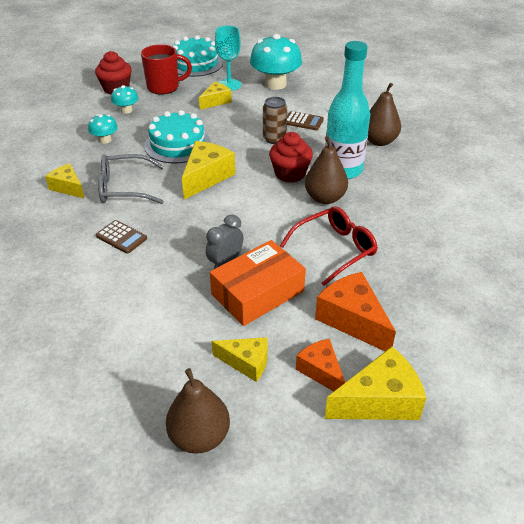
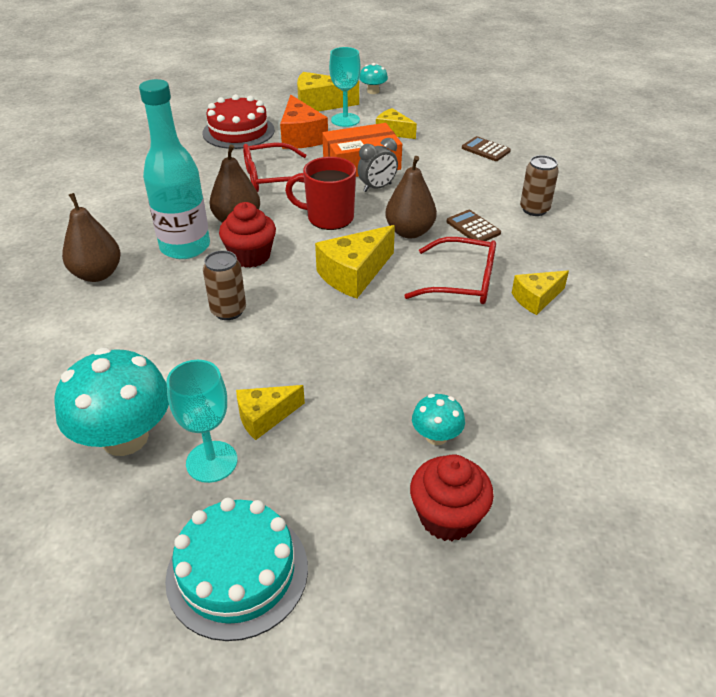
camera: 160 degrees left, 0 degrees up
yellow cheese [45,163,85,199] -> yellow cheese turned 90 degrees clockwise [512,270,569,315]
turquoise mushroom [88,114,118,144] -> turquoise mushroom moved to [359,63,388,94]
grey glasses [98,154,164,204] -> red glasses [404,237,496,304]
red mug [141,44,192,95] -> red mug moved to [285,157,356,230]
turquoise cake [144,110,211,164] -> none
brown pear [166,368,230,454] -> brown pear moved to [385,156,437,238]
brown calculator [287,111,324,130] -> brown calculator moved to [462,136,511,161]
orange cheese [296,339,345,392] -> turquoise goblet [329,47,360,127]
none -> red cake [203,94,275,149]
none -> brown can [520,155,559,216]

